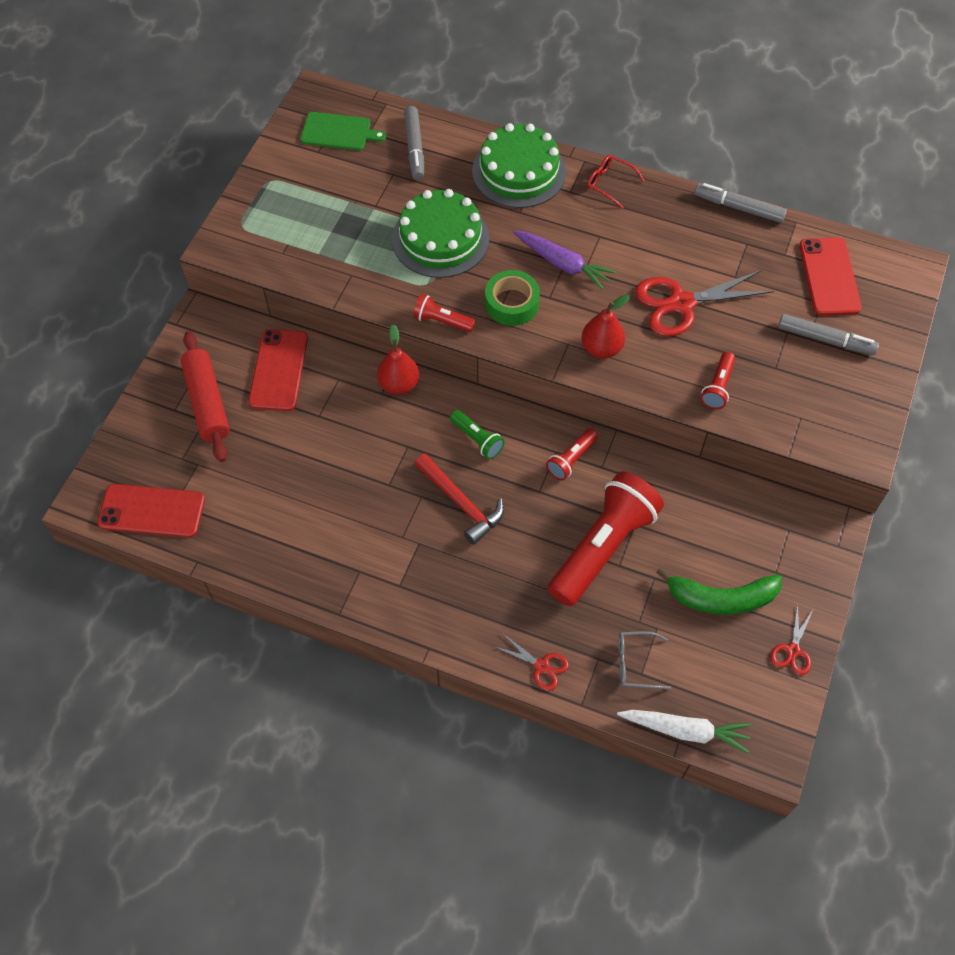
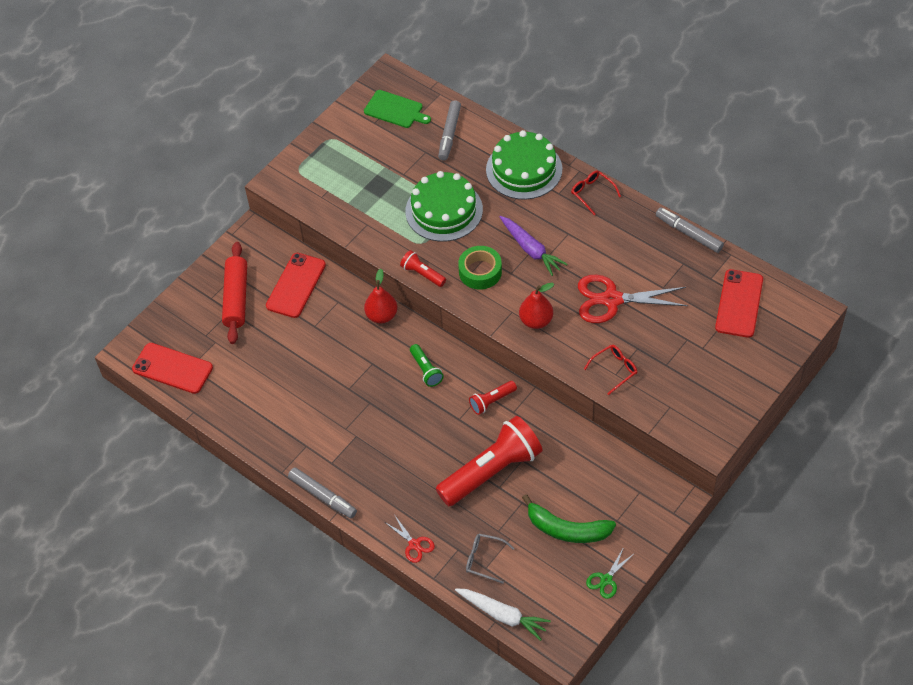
camera: 20 degrees right, 5 degrees down
red hammer [415,453,504,545] -> none
red flashlight [701,352,735,409] -> red glasses [584,345,637,395]
red scissors [770,603,813,675] -> green scissors [586,547,635,599]
grey marker [778,314,879,355] -> grey marker moved to [288,467,357,518]

